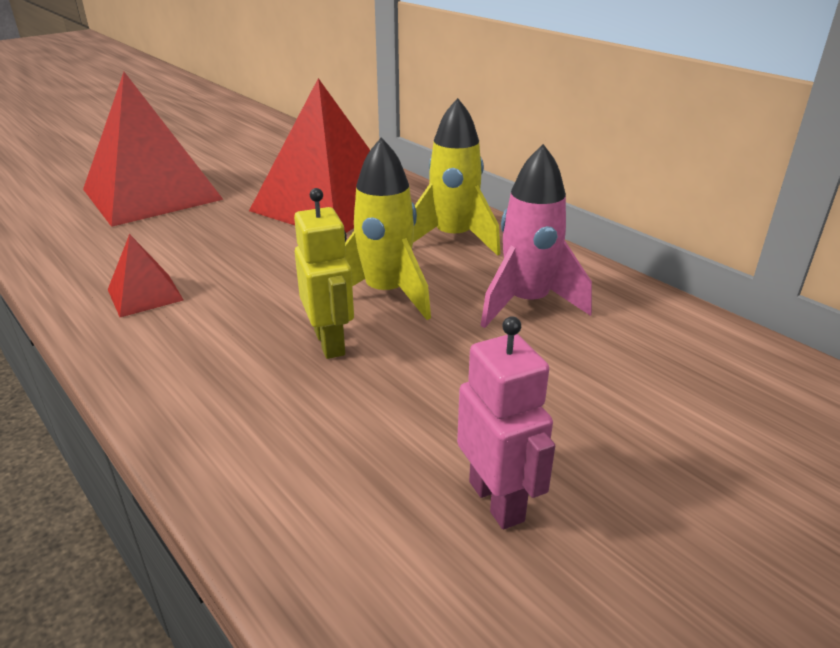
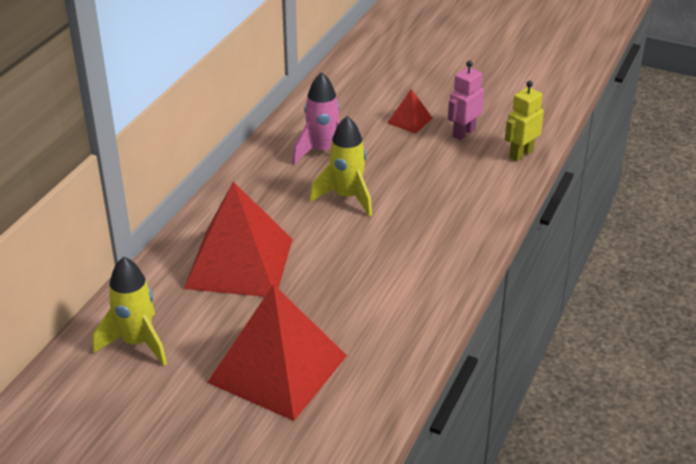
camera: 115 degrees left, 5 degrees up
red pyramid [108,234,184,317] -> red pyramid moved to [387,89,433,134]
yellow robot [294,188,354,359] -> yellow robot moved to [505,81,544,161]
yellow rocket [413,98,500,256] -> yellow rocket moved to [93,256,167,366]

